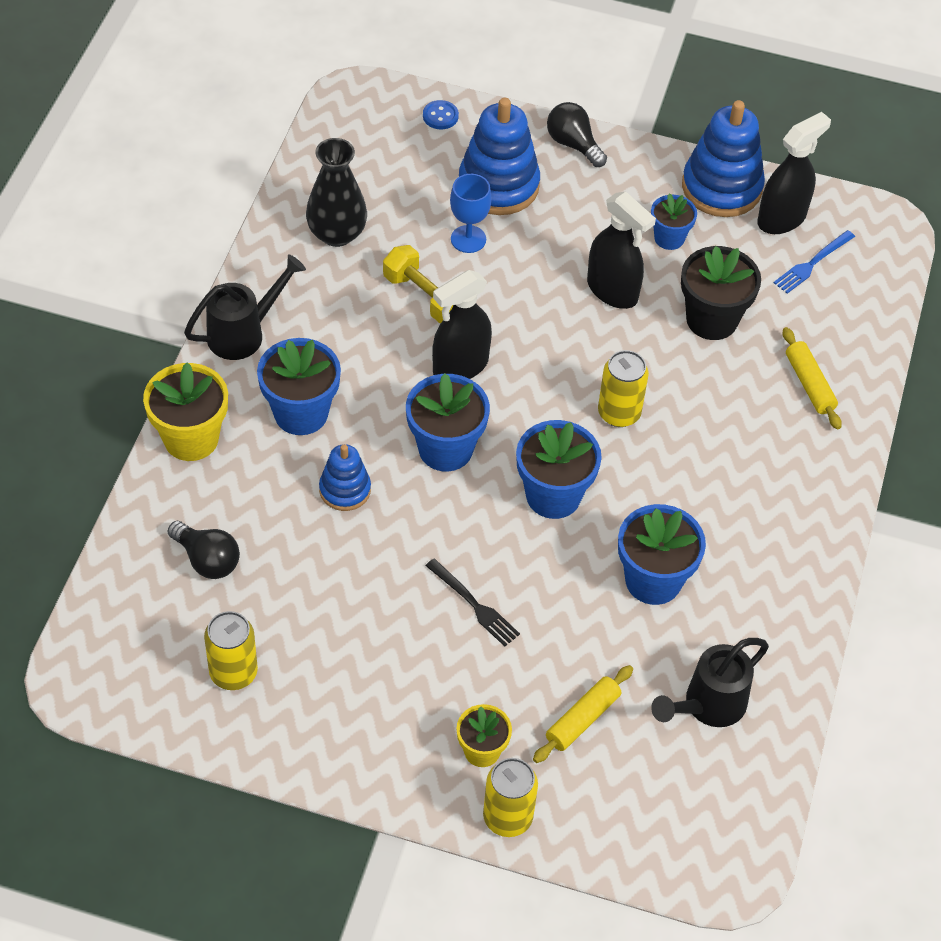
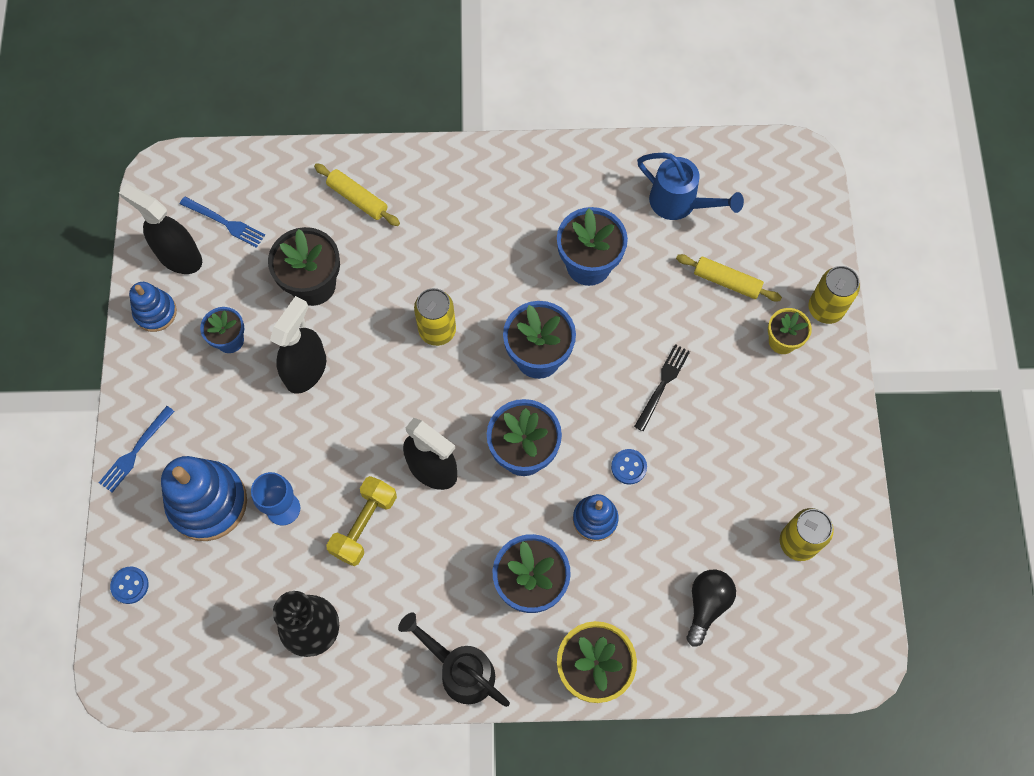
camera: 105 degrees left, 15 degrees up
black light bulb [547,102,607,167] -> blue fork [99,406,175,492]
black watering can [651,638,769,727] -> blue watering can [637,153,744,220]
blue stacking toy [682,100,765,217] -> blue stacking toy [129,282,177,332], size x0.57
yellow rolling pin [783,327,842,429] -> yellow rolling pin turned 75 degrees clockwise [314,163,400,226]
none -> blue button [611,449,647,485]

